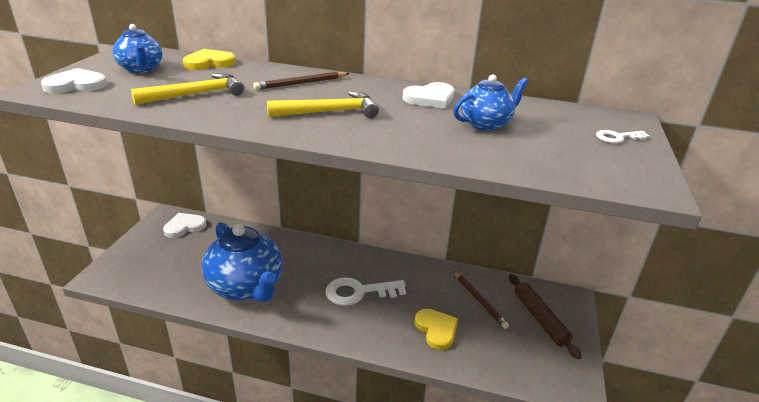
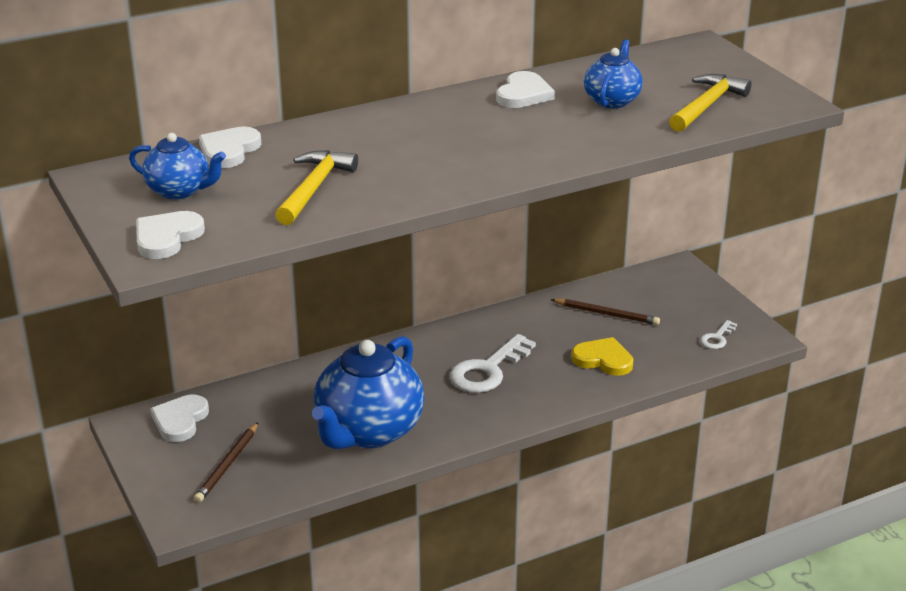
camera: 40 degrees left, 0 degrees up
yellow heart [183,49,236,70] -> white heart [198,126,261,168]
blue teapot [202,222,283,302] -> blue teapot turned 105 degrees clockwise [312,336,424,449]
brown pencil [253,72,349,90] -> brown pencil moved to [194,422,258,503]
yellow hammer [267,91,379,118] -> yellow hammer moved to [669,74,751,132]
brown rolling pin [509,274,581,359] -> none
white key [596,130,650,143] -> white key moved to [700,320,737,349]

